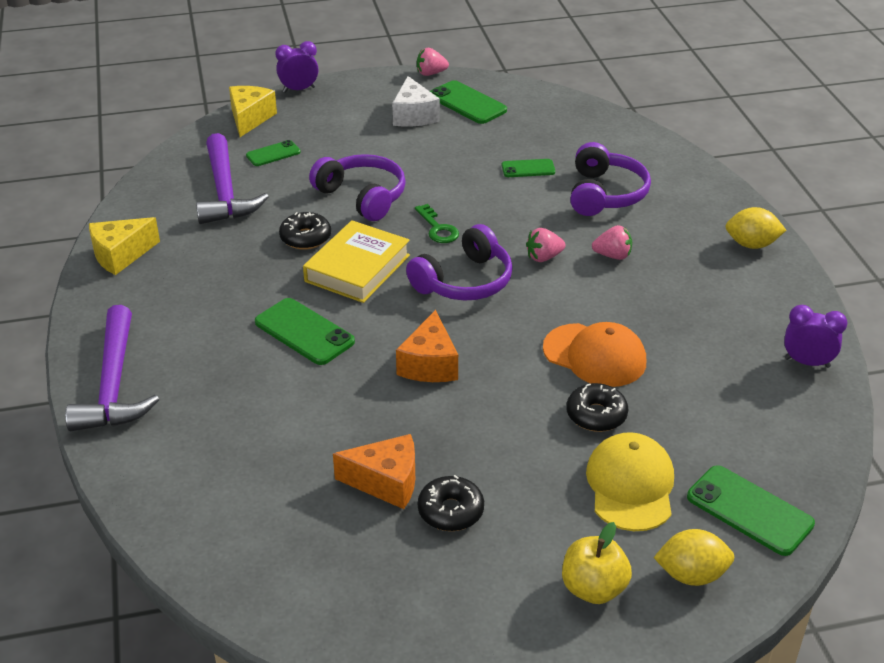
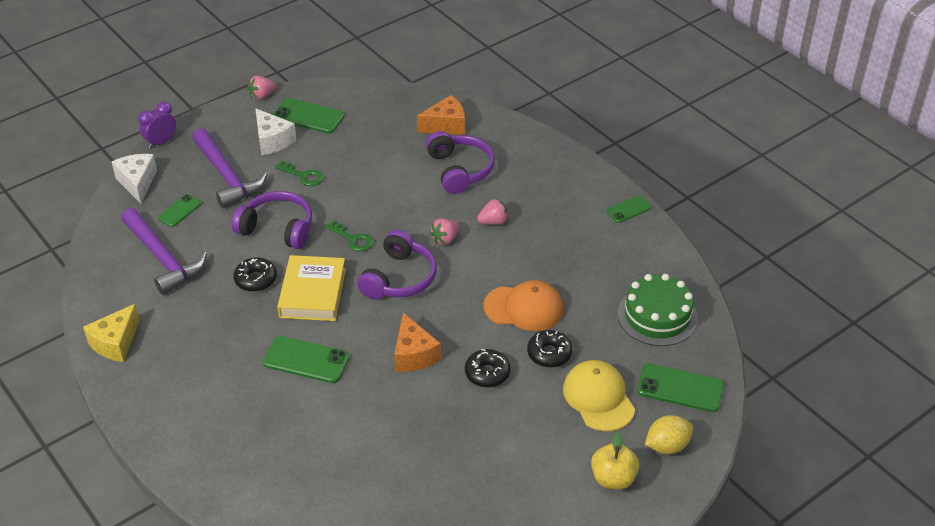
camera: 25 degrees left, 5 degrees up
purple hammer [65,305,159,431] -> purple hammer moved to [192,128,267,208]
yellow cheese [229,86,277,137] -> white cheese [111,154,157,203]
orange cheese [333,434,415,509] -> orange cheese moved to [417,95,465,135]
black donut [418,475,484,531] -> black donut moved to [465,349,511,388]
green phone [502,159,555,177] -> green phone moved to [606,195,652,223]
yellow lemon [726,207,786,249] -> none
purple clock [784,305,847,368] -> none
none -> green key [275,161,323,186]
none -> green cake [618,274,698,346]

